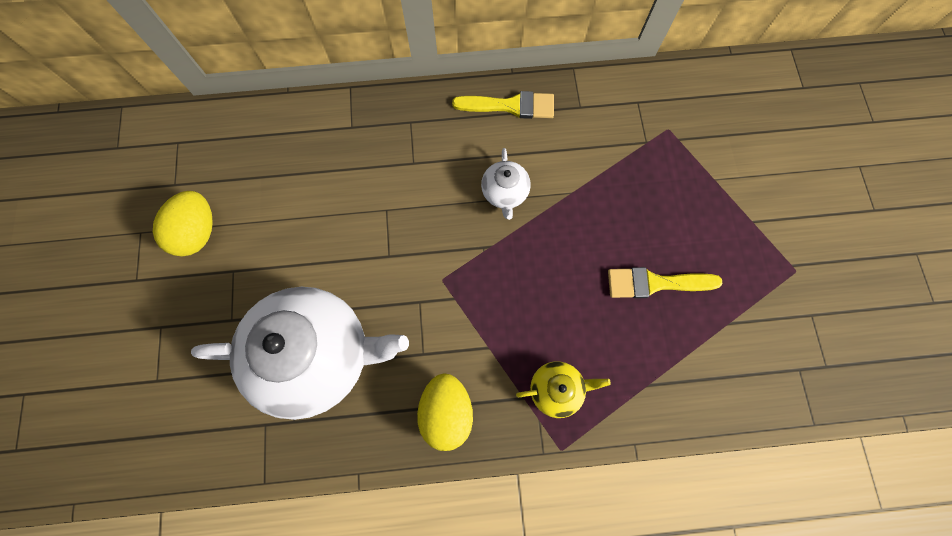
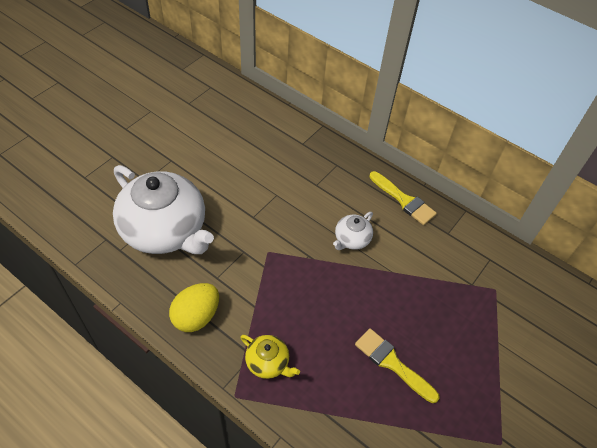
camera: 40 degrees right, 20 degrees down
yellow egg [153,191,213,256] -> none

